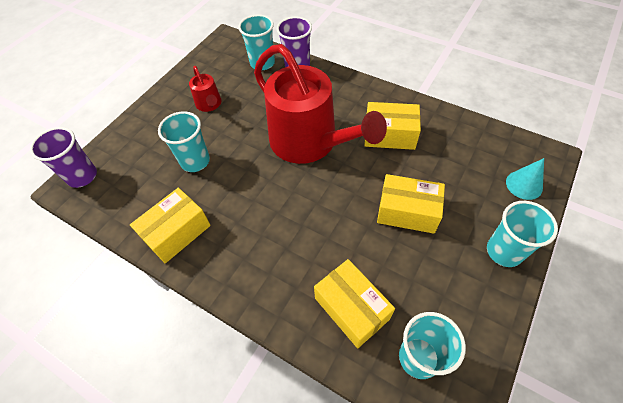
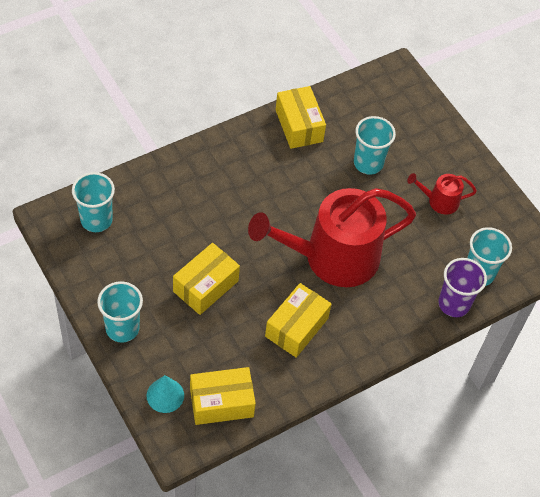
camera: 110 degrees right, 0 degrees up
purple cup [30,127,97,188] -> none
yellow box [314,259,395,348] -> yellow box moved to [190,367,256,425]

